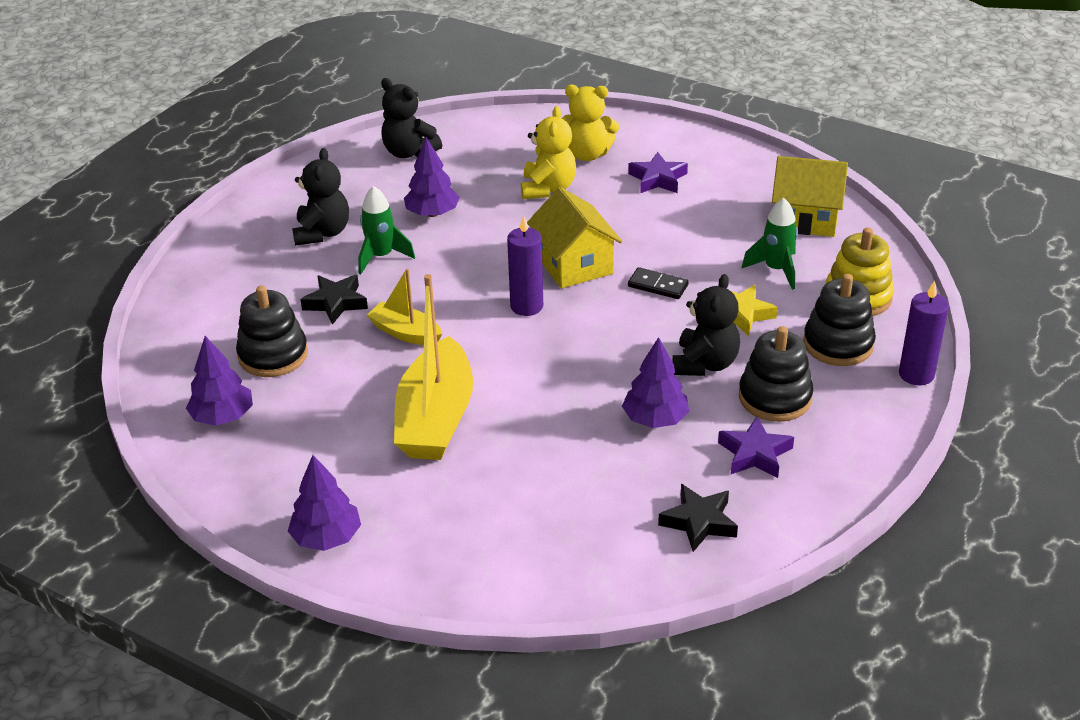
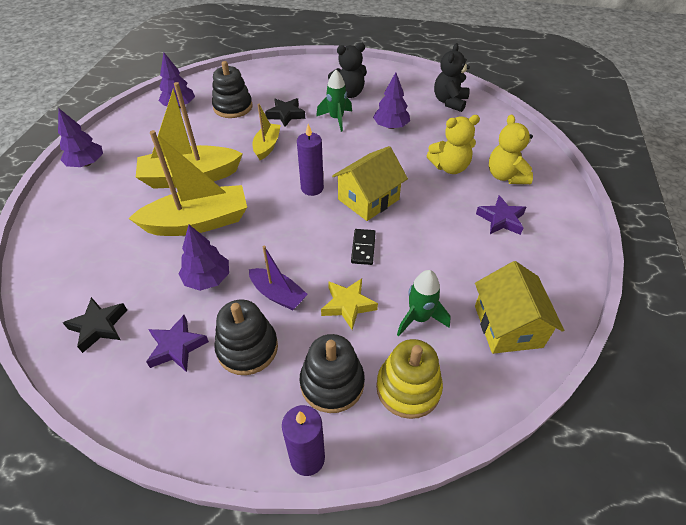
camera: 70 degrees right, 10 degrees up
black teddy bear [673,274,740,376] -> purple boat [249,245,308,310]
none -> yellow boat [128,130,247,236]

